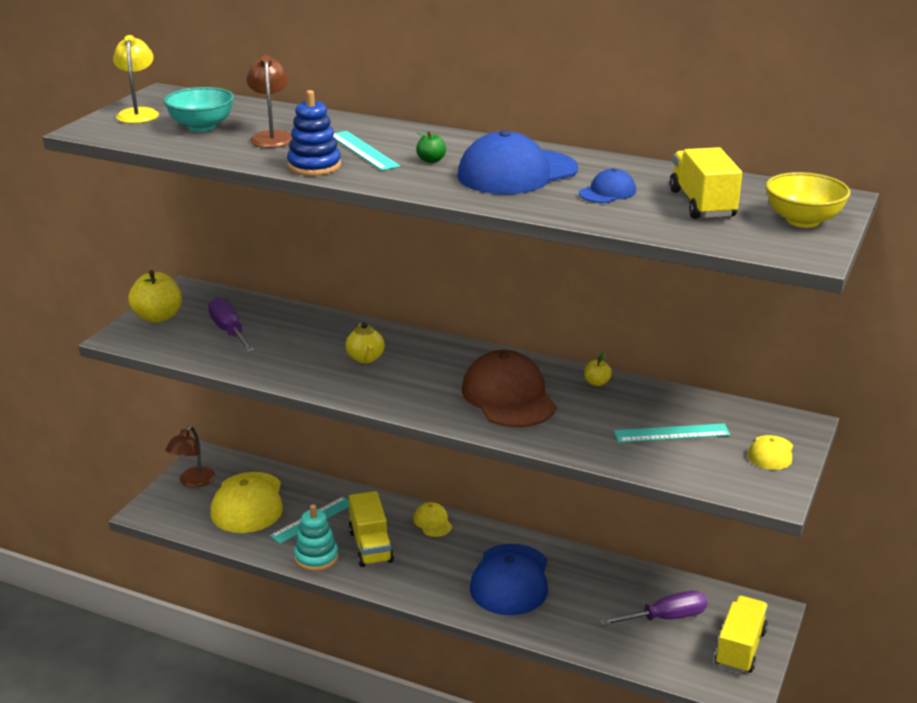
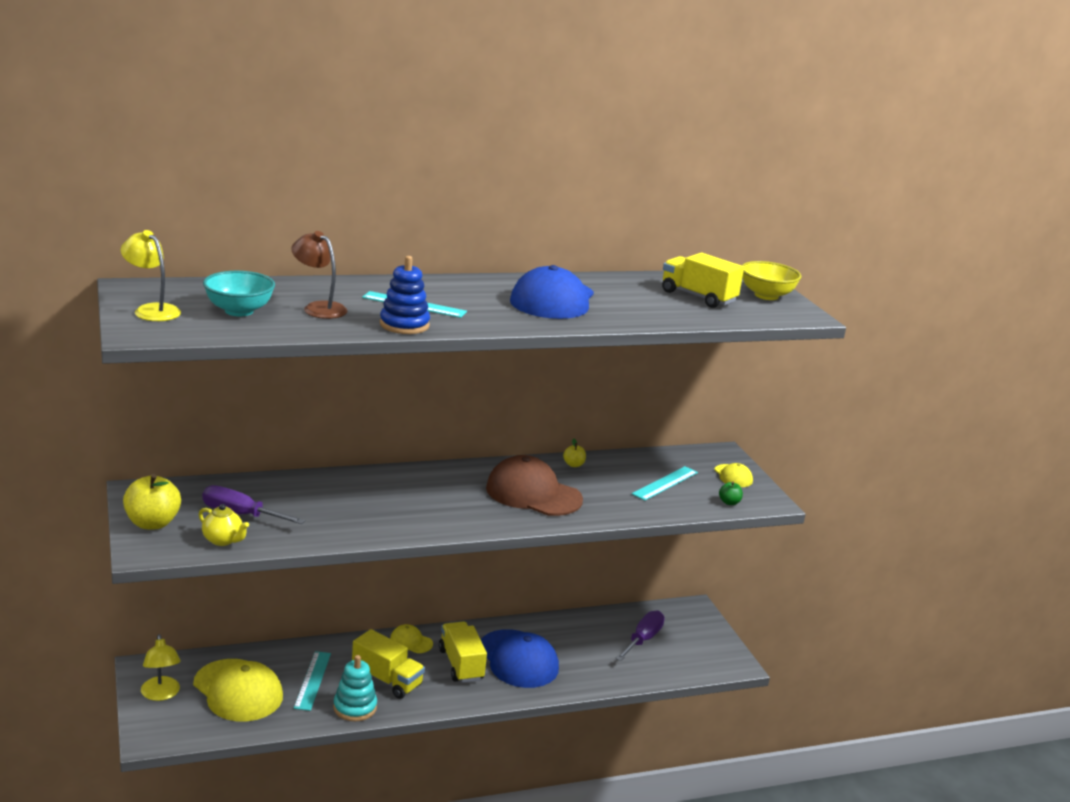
camera: 45 degrees left, 5 degrees down
brown lamp [165,426,215,488] -> yellow lamp [141,634,180,701]
yellow teapot [346,322,385,363] -> yellow teapot moved to [198,504,249,546]
green apple [416,131,446,163] -> green apple moved to [719,481,743,505]
blue cap [579,168,636,203] -> none
yellow truck [715,596,768,674] -> yellow truck moved to [439,621,487,683]

